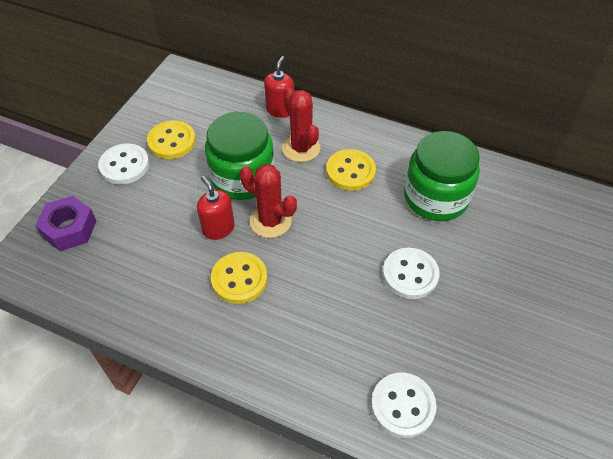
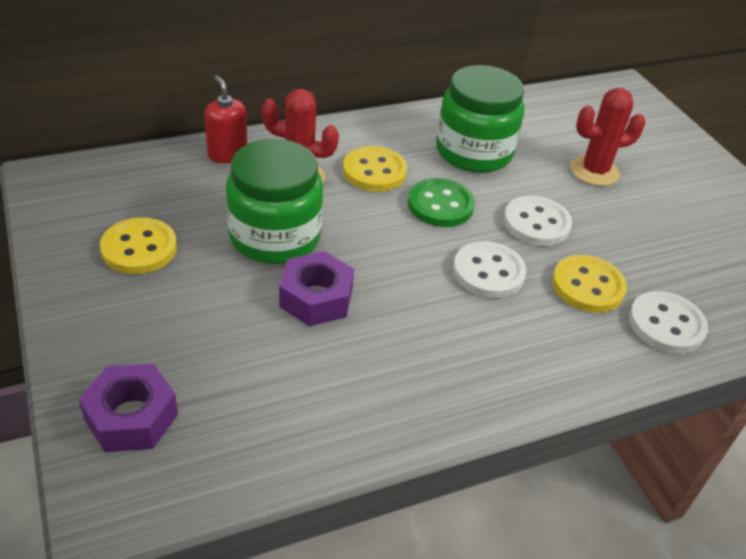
camera: 50 degrees left, 10 degrees down
white button [98,143,149,184] -> white button moved to [453,241,526,298]
red soap dispenser [197,176,235,240] -> purple nut [279,251,354,326]
yellow button [211,252,267,304] -> yellow button moved to [552,255,627,313]
red cactus [240,164,297,238] -> red cactus moved to [571,88,646,186]
none -> green button [408,178,475,227]

